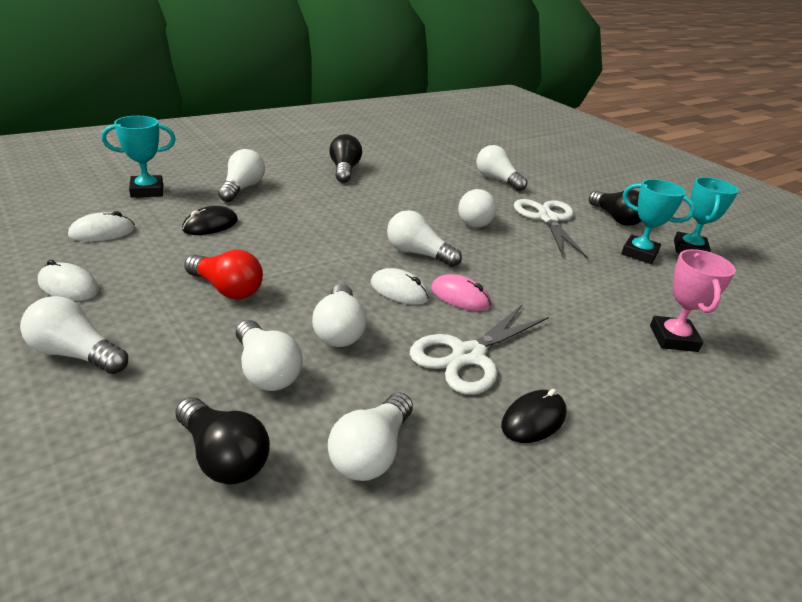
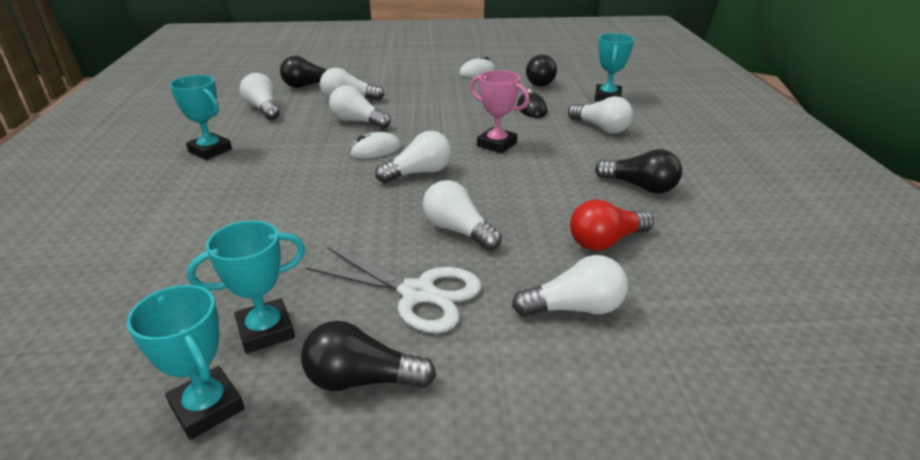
camera: 125 degrees right, 0 degrees up
white light bulb [20,296,128,374] -> none
white mouse [68,211,135,241] -> black light bulb [526,55,557,86]
red light bulb [184,250,263,299] -> red light bulb moved to [570,199,654,251]
white scissors [410,304,549,395] -> none
pink mouse [431,274,491,311] -> none
black mouse [501,389,566,443] -> turquoise trophy [170,75,232,160]
pink trophy [650,249,736,352] -> pink trophy moved to [470,70,530,154]

